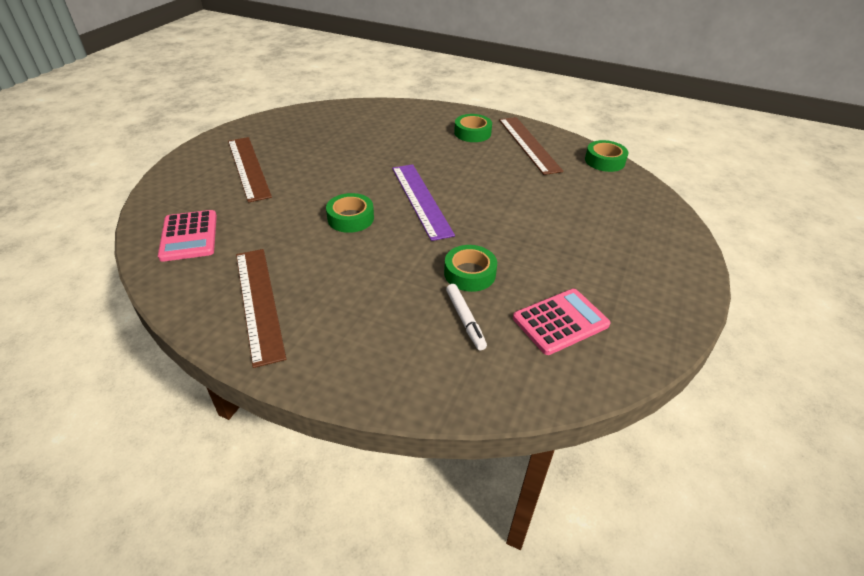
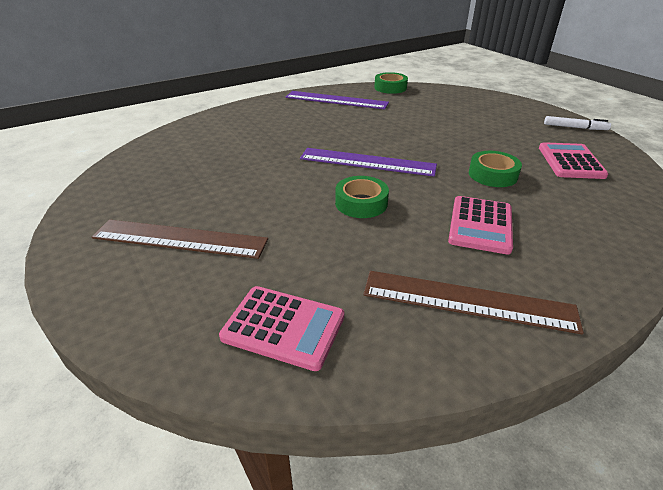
camera: 55 degrees left, 5 degrees down
white marker [446,284,487,350] -> white marker moved to [544,116,611,130]
green tape [454,114,492,142] -> none
brown ruler [499,117,563,175] -> purple ruler [286,91,389,110]
none -> pink calculator [448,196,513,254]

